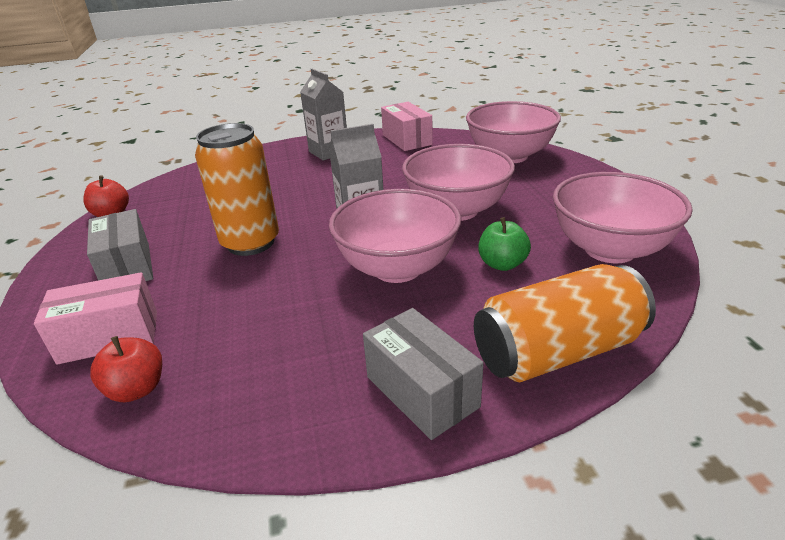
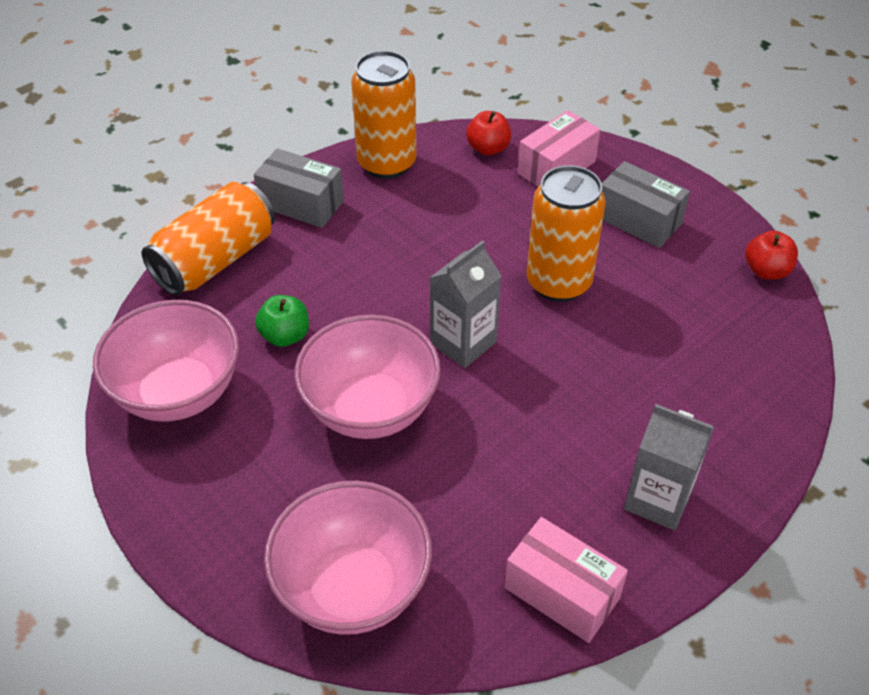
camera: 150 degrees right, 15 degrees up
pink bowl [329,189,461,283] -> none
none -> orange can [351,51,417,179]

